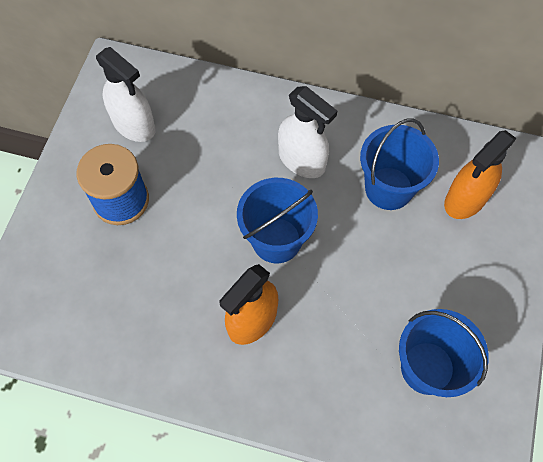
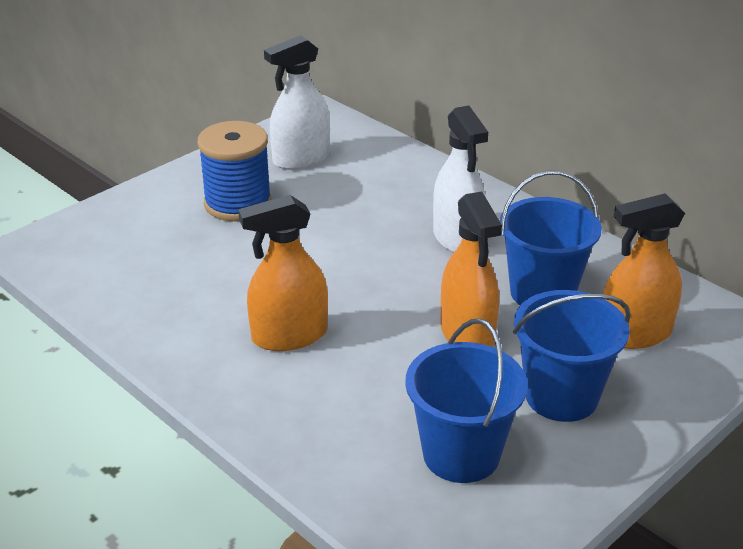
camera: 30 degrees right, 30 degrees down
white spray bottle [96,47,156,142] -> white spray bottle turned 75 degrees clockwise [264,35,330,170]
blue bucket [237,178,318,263] -> blue bucket moved to [513,290,631,422]
none -> orange spray bottle [440,191,502,347]

